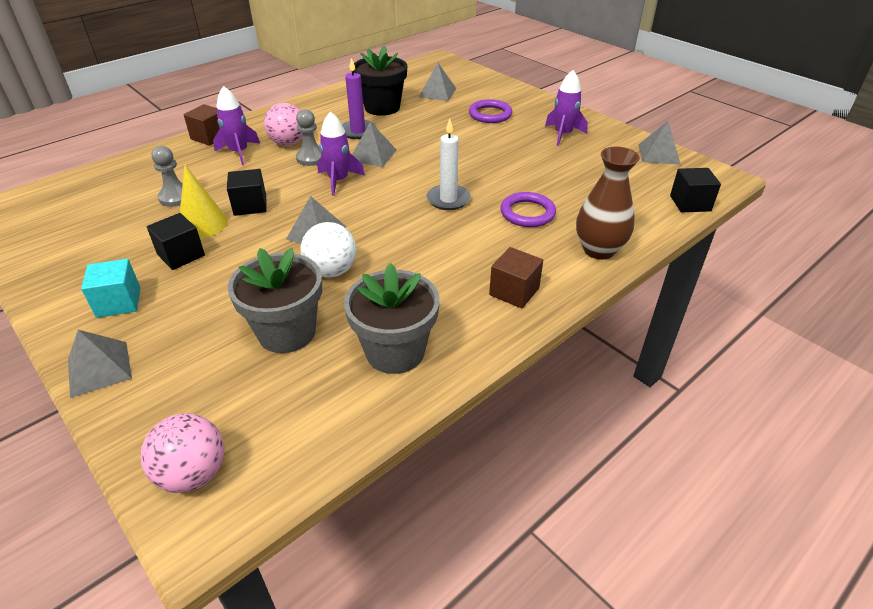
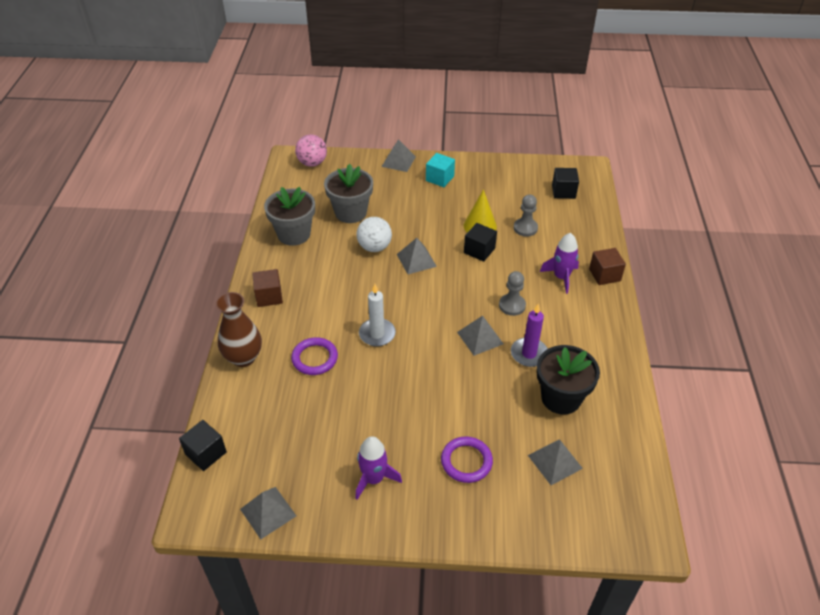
camera: 135 degrees right, 5 degrees up
black cube [147,213,205,270] -> black cube moved to [552,168,579,199]
pink ball [264,103,302,146] -> none
purple rocket [317,112,365,196] -> none

